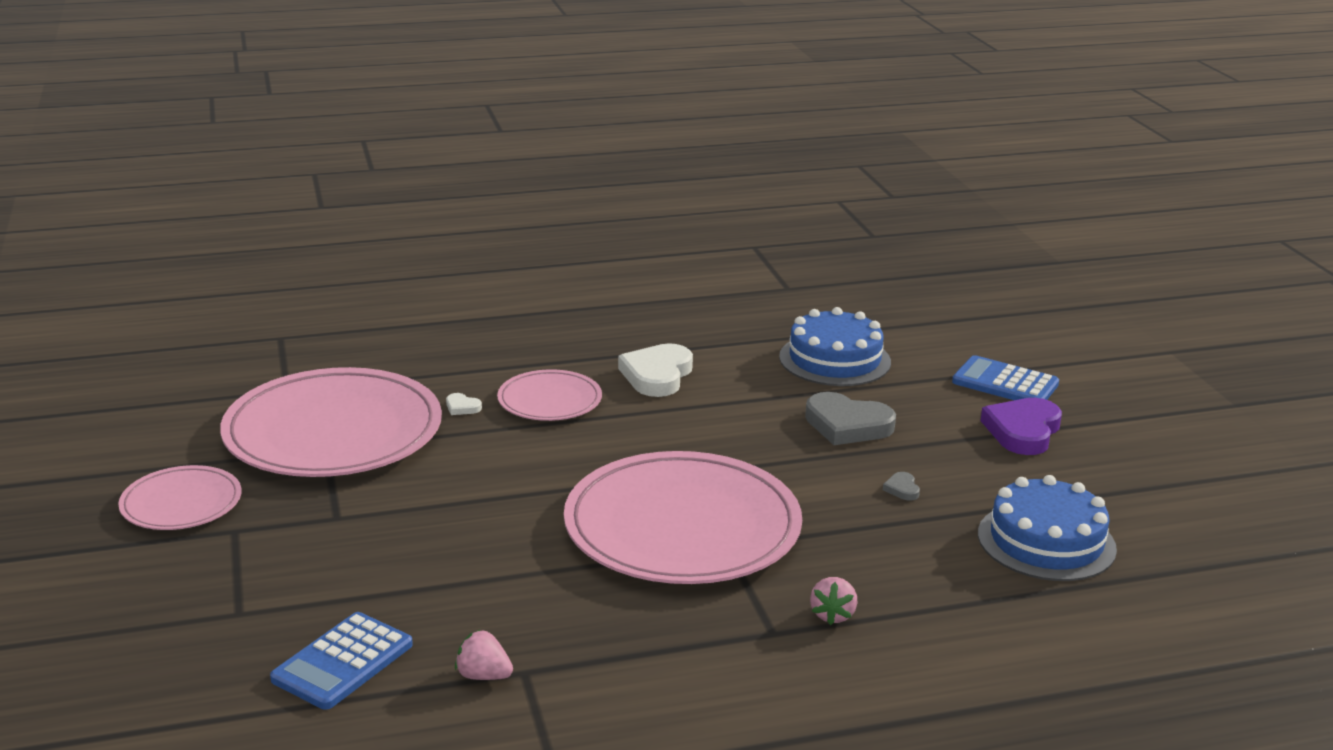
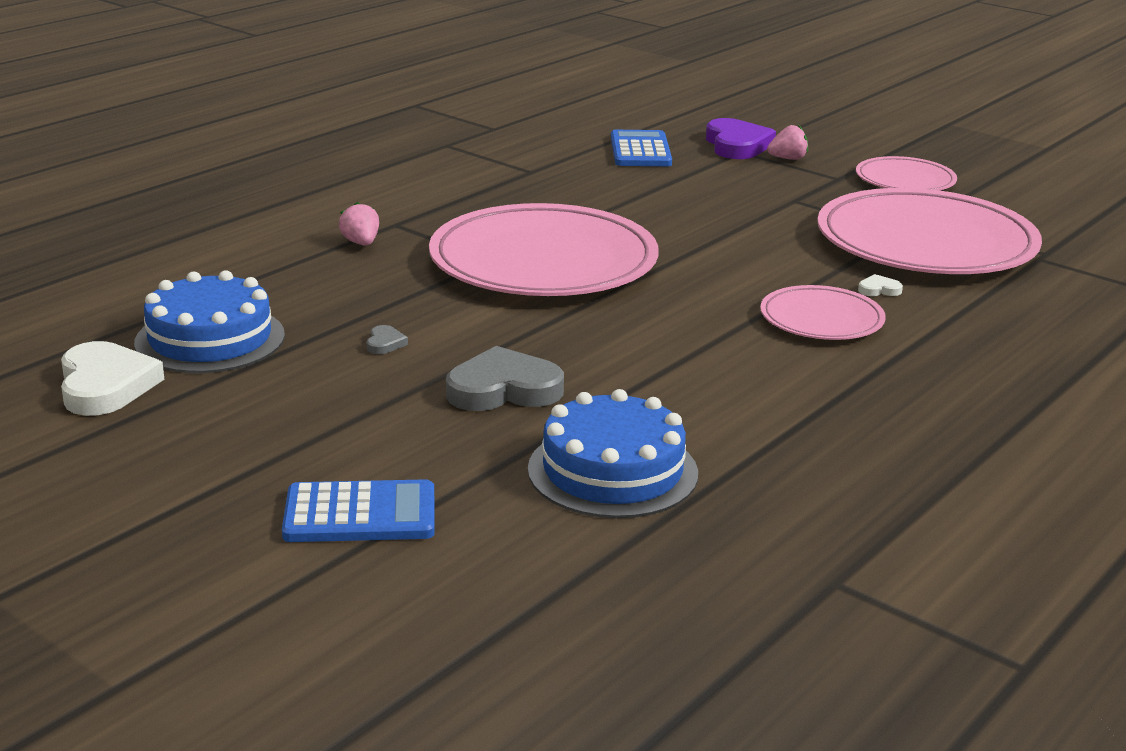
camera: 145 degrees right, 0 degrees up
pink strawberry [455,630,513,680] -> pink strawberry moved to [767,125,808,160]
white heart [618,343,693,397] -> white heart moved to [61,341,165,416]
grey heart [883,472,920,501] -> grey heart turned 45 degrees clockwise [367,325,408,354]
purple heart [980,398,1062,455] -> purple heart moved to [706,118,776,159]

